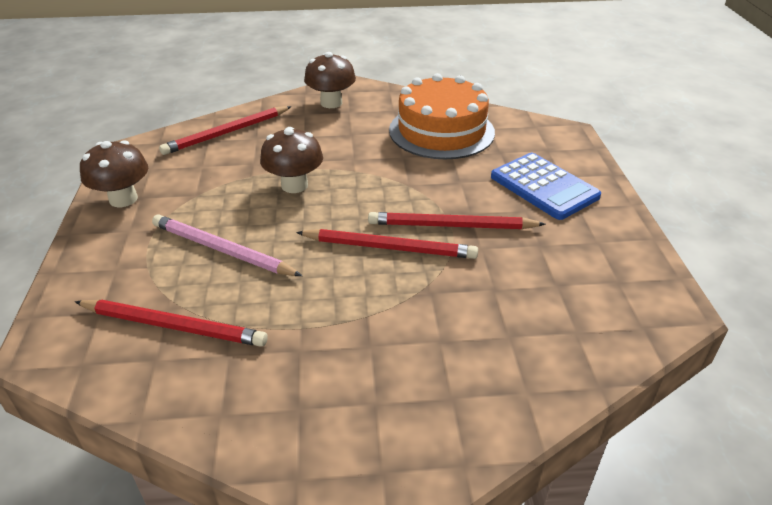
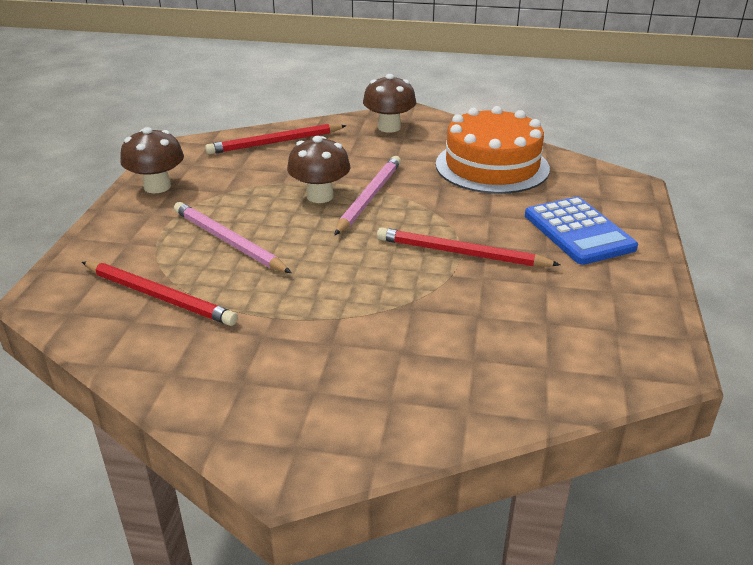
camera: 15 degrees right, 5 degrees down
red pencil [296,229,478,259] -> none
none -> pink pencil [334,156,401,235]

